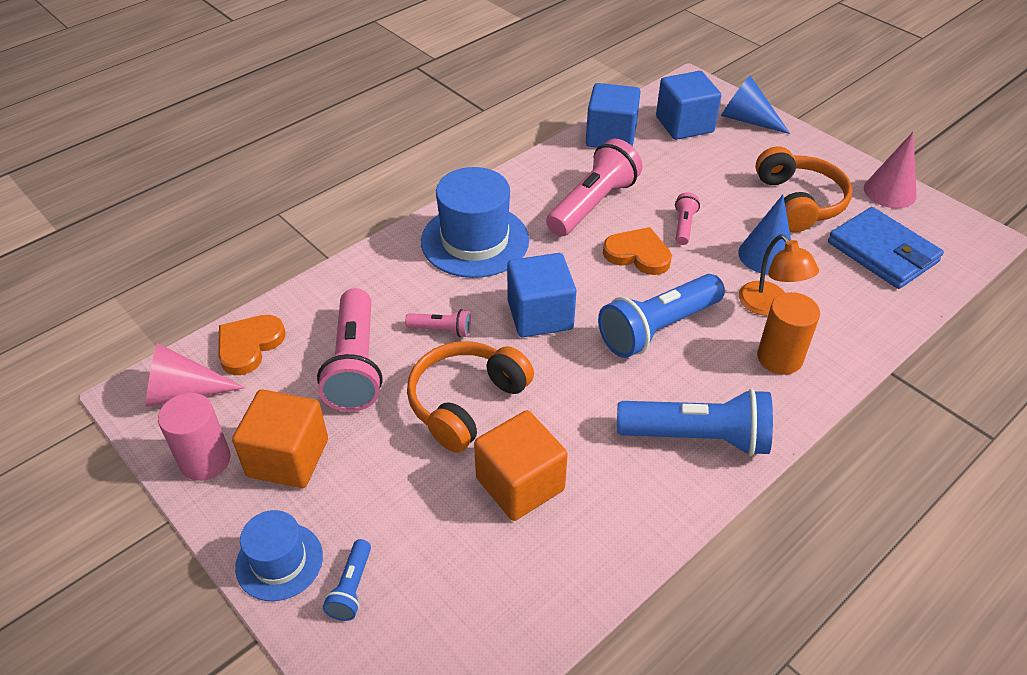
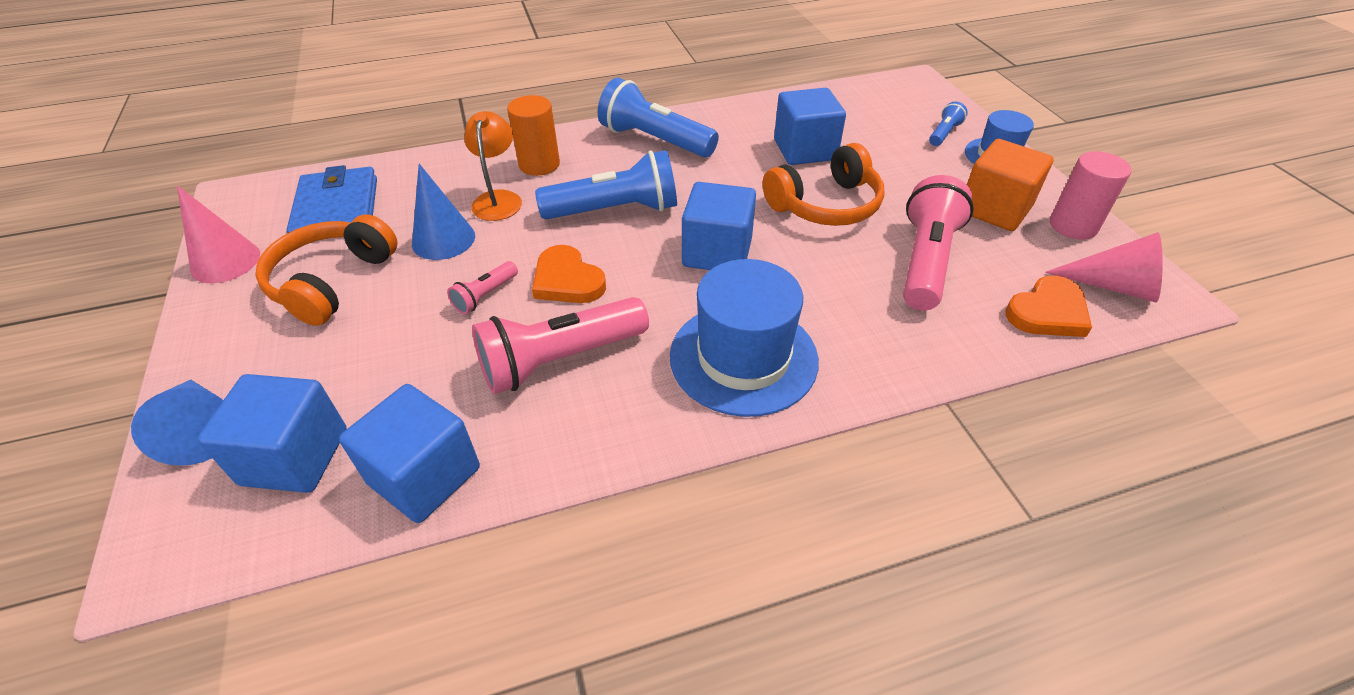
camera: 155 degrees left, 0 degrees up
pink flashlight [405,309,471,337] -> none
orange cube [474,410,568,521] -> blue cube [774,88,846,165]

